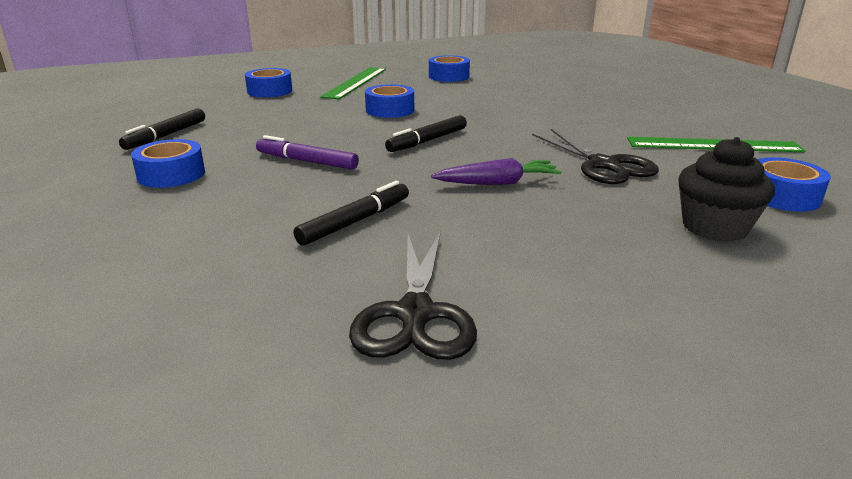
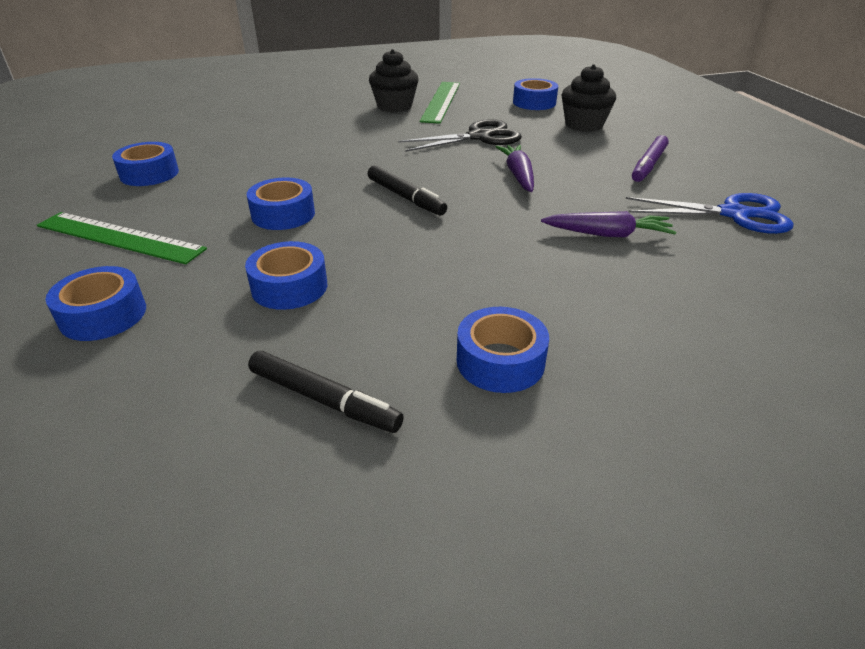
camera: 85 degrees left, 10 degrees up
purple marker [256,135,359,170] -> purple marker moved to [632,135,669,182]
black marker [294,181,409,246] -> purple carrot [541,211,676,237]
black scissors [349,231,477,360] -> blue scissors [626,193,794,234]
none -> blue tape [245,241,327,310]
none -> black cupcake [369,49,419,112]

